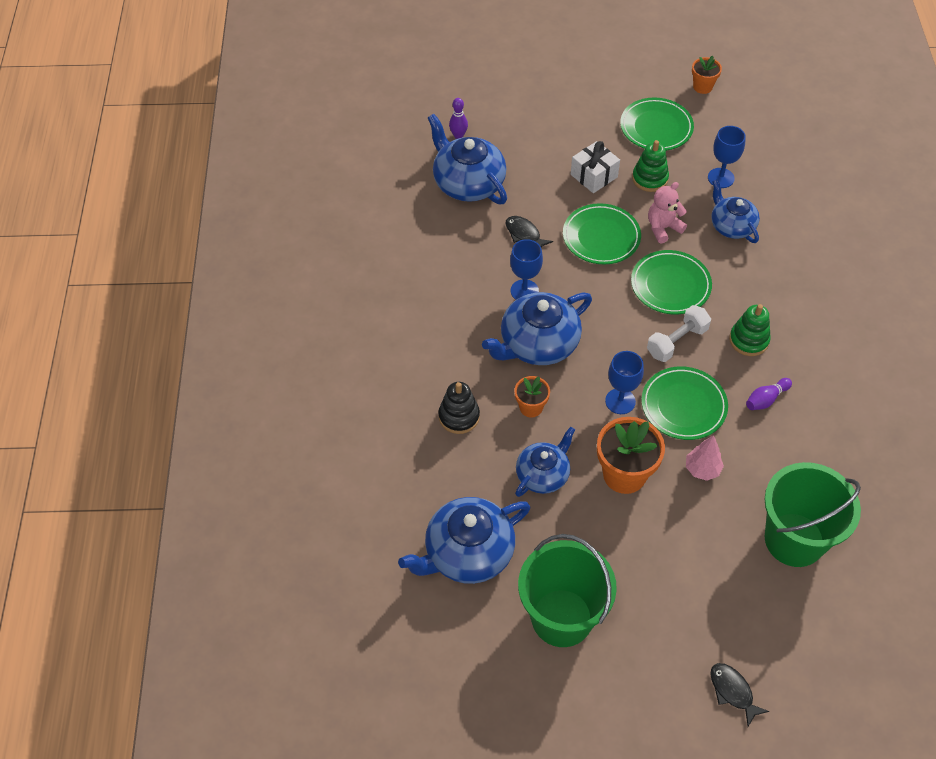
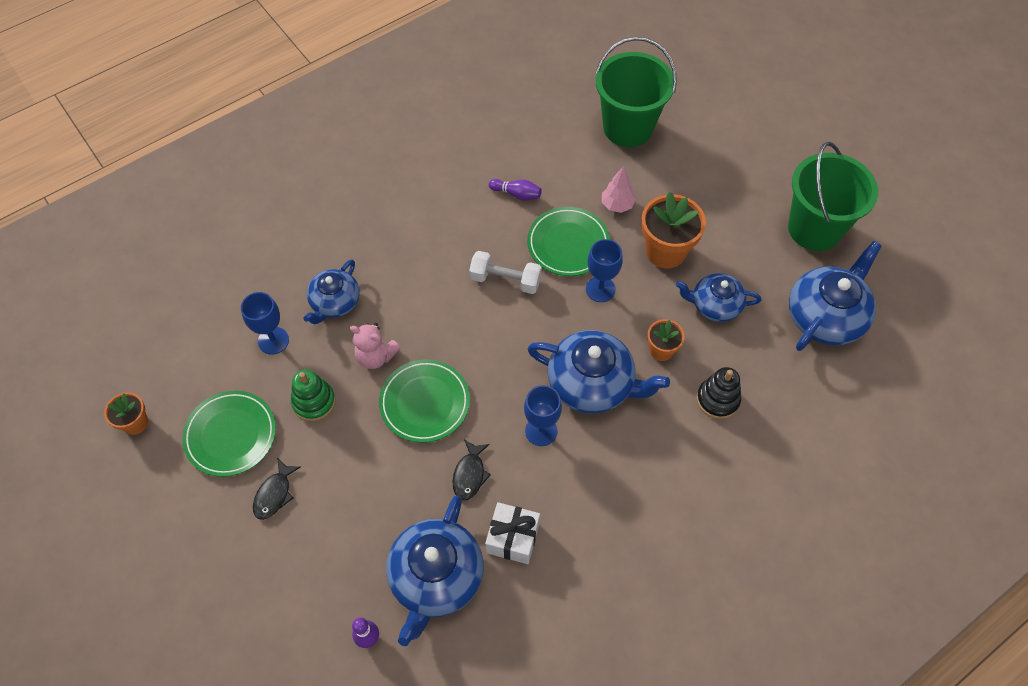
camera: 125 degrees left, 5 degrees up
blue teapot [398,497,530,584] -> blue teapot turned 75 degrees counterclockwise [789,241,882,351]
white gift [571,141,620,193] -> white gift moved to [485,502,540,564]
green plate [631,250,712,314] -> none
black fish [710,663,769,727] -> black fish moved to [253,458,301,520]
green stacking toy [729,304,771,356] -> none

